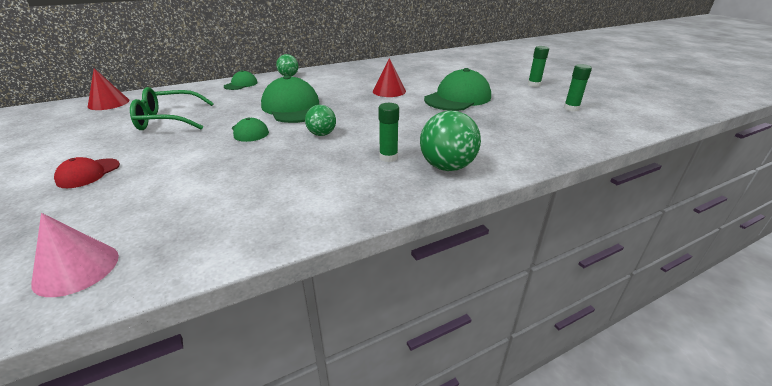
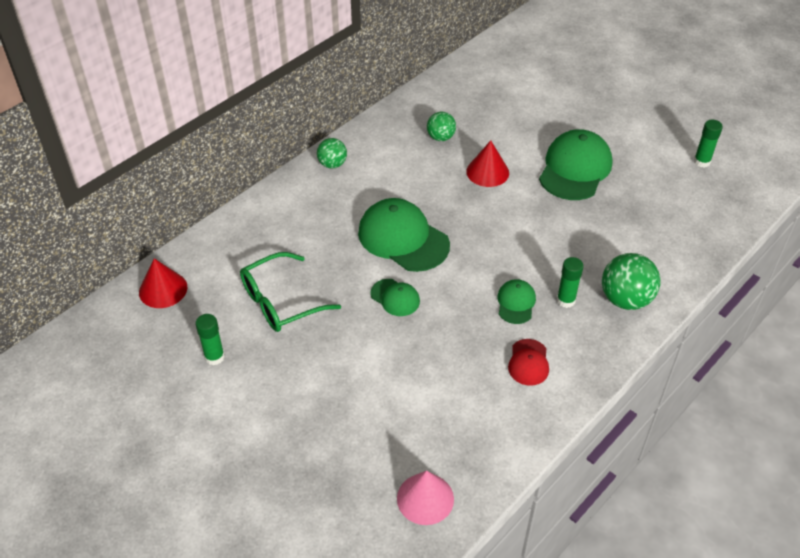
camera: 20 degrees left, 15 degrees up
red cap [54,157,120,188] -> red cap moved to [508,339,549,385]
green cap [224,70,258,90] -> green cap moved to [497,279,536,324]
green ball [305,105,336,136] -> green ball moved to [427,112,456,141]
green glue stick [528,46,549,87] -> green glue stick moved to [195,314,225,365]

